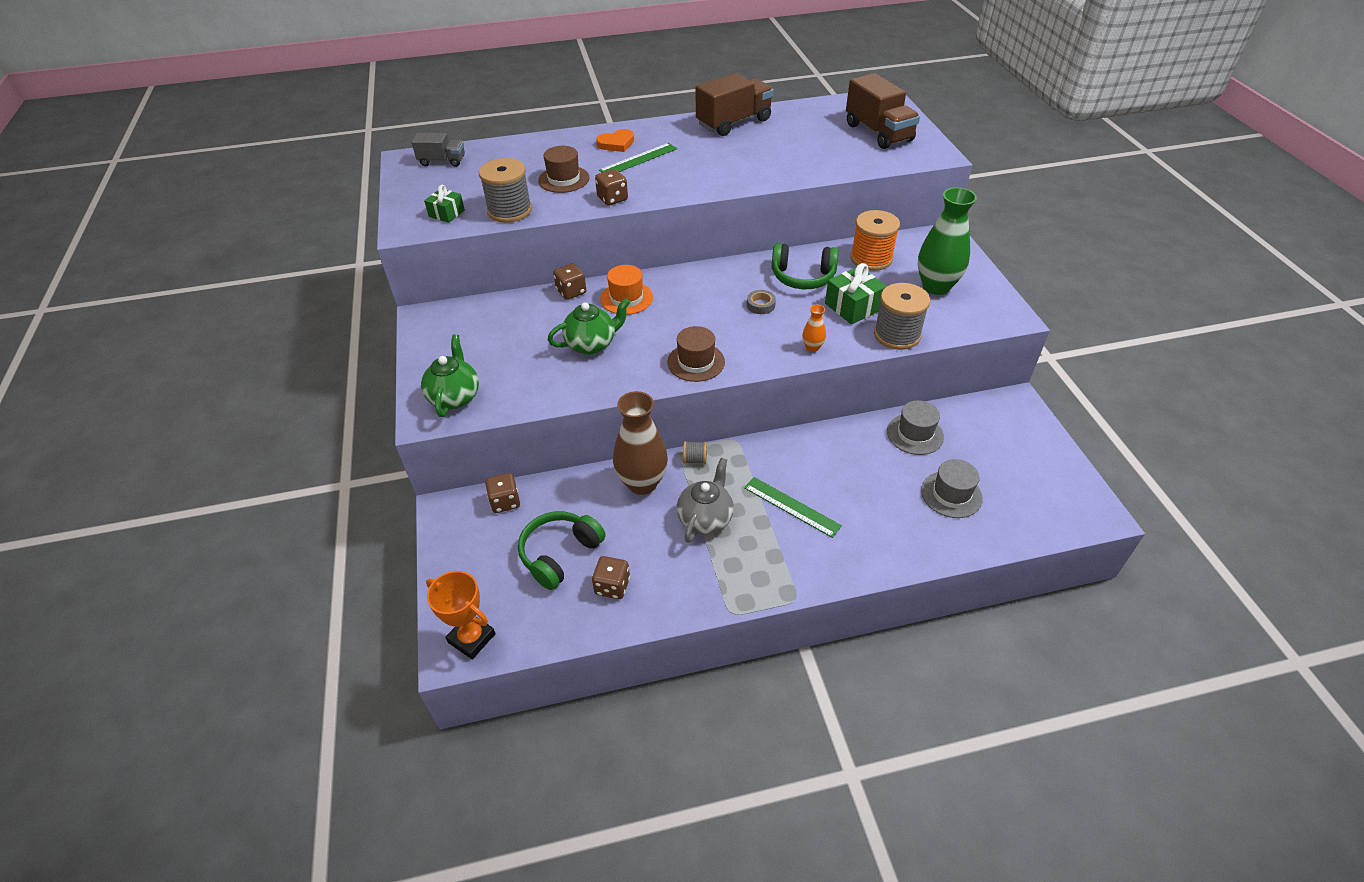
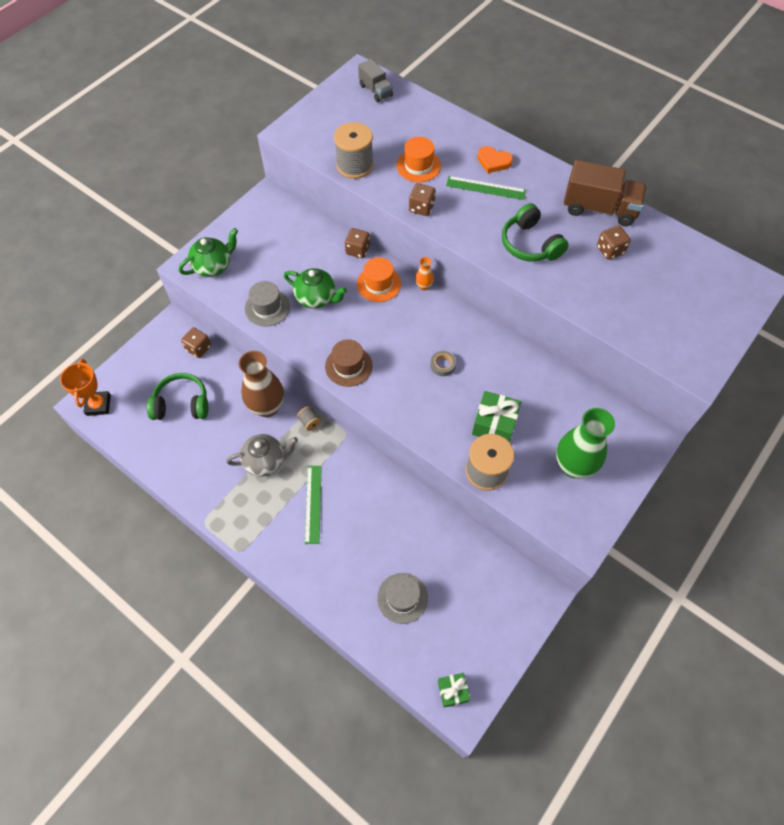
camera: 50 degrees right, 15 degrees up
green gift [424,185,465,223] -> green gift moved to [438,673,470,707]
brown hat [538,146,590,193] -> orange hat [396,137,441,182]
brown dice [592,556,630,599] -> brown dice moved to [597,225,631,260]
green headphones [772,243,839,289] -> green headphones moved to [502,203,568,262]
orange vase [802,305,826,352] -> orange vase moved to [415,257,434,290]
brown truck [846,73,920,149] -> none
orange spool [850,210,900,271] -> none
grey hat [887,400,944,455] -> grey hat moved to [245,281,290,327]

